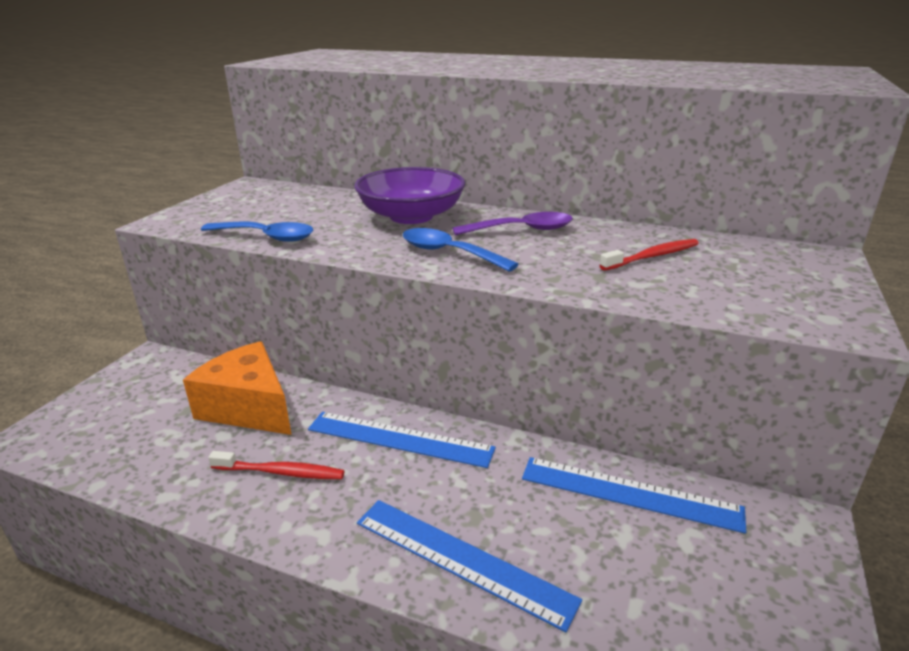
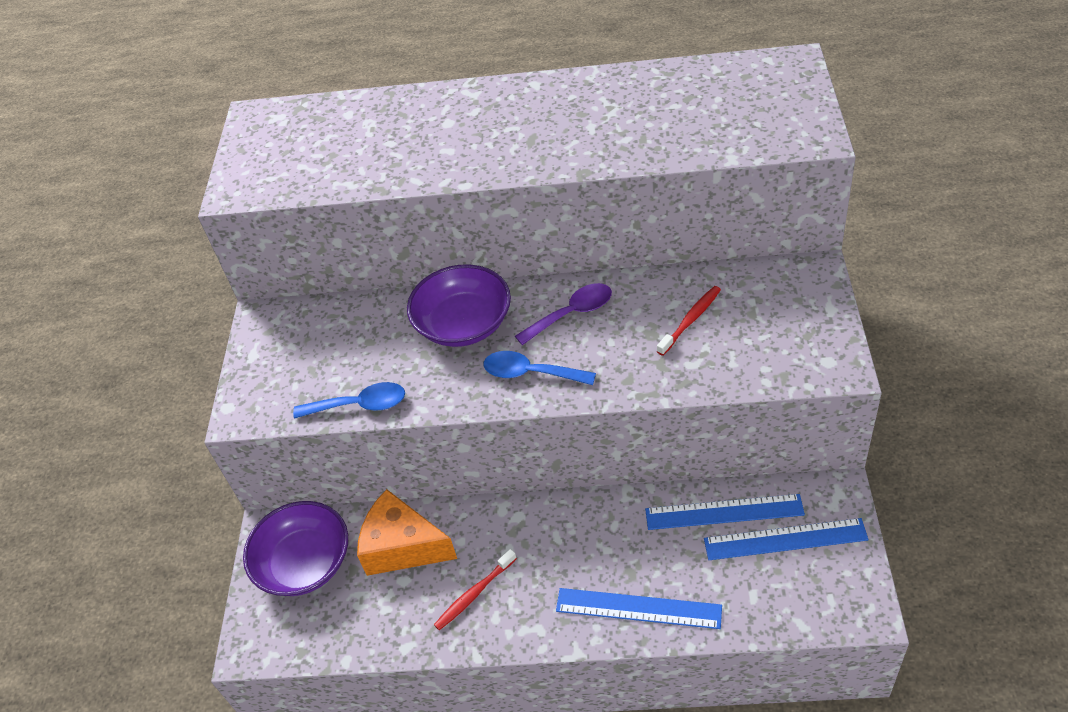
camera: 15 degrees left, 20 degrees up
red toothbrush [208,451,345,479] -> red toothbrush turned 150 degrees clockwise [434,549,517,630]
blue ruler [308,412,496,468] -> blue ruler moved to [704,518,868,560]
none -> purple bowl [243,501,348,596]

